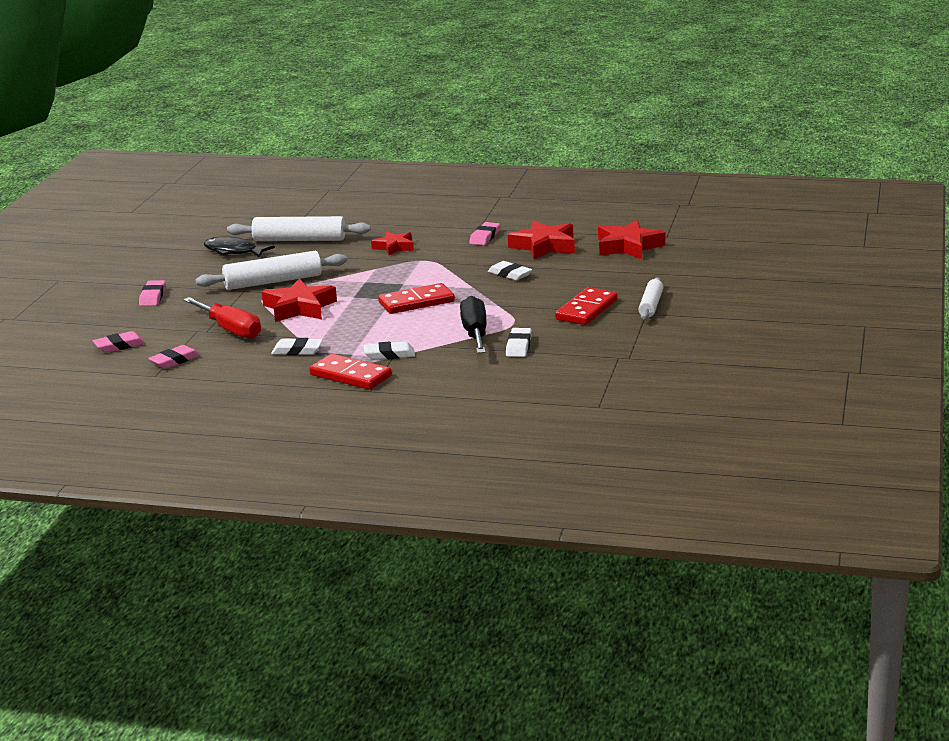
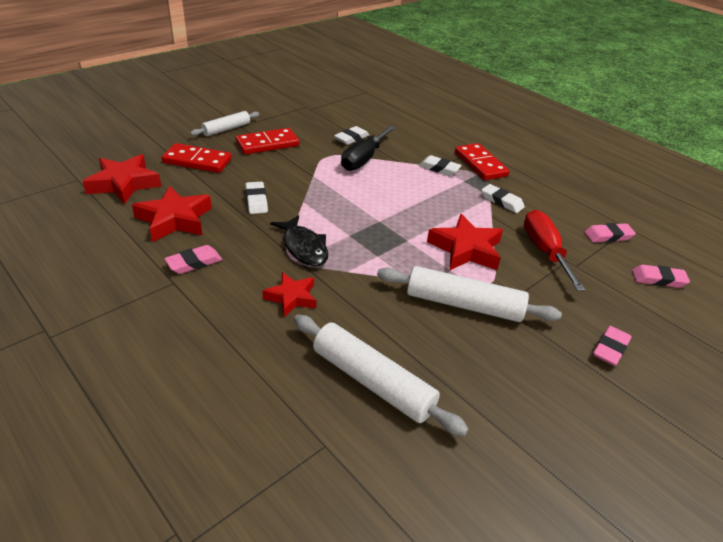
camera: 150 degrees left, 15 degrees up
black fish [204,236,275,258] -> black fish moved to [270,215,328,266]
red domino [378,283,455,314] -> red domino moved to [162,143,232,173]

